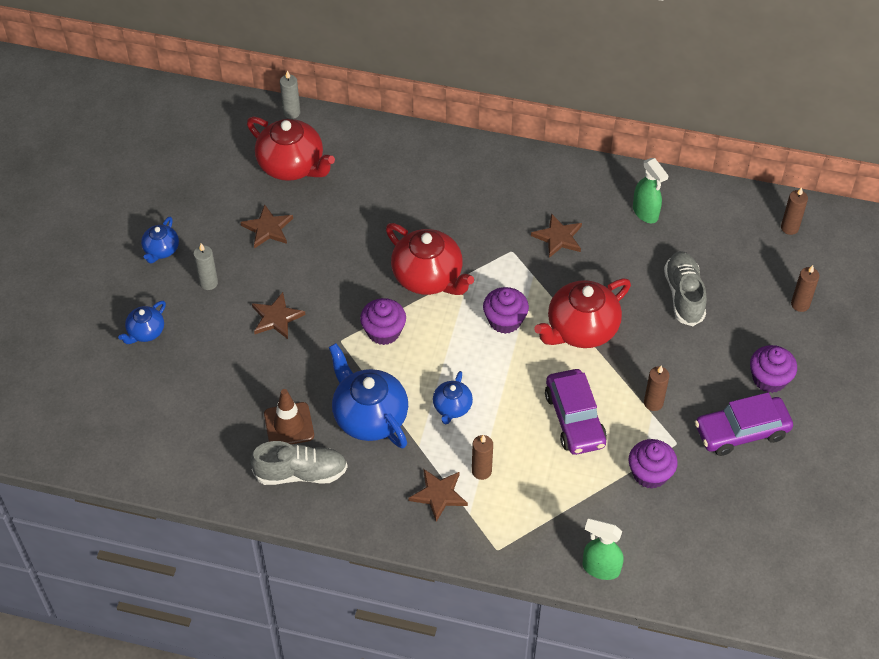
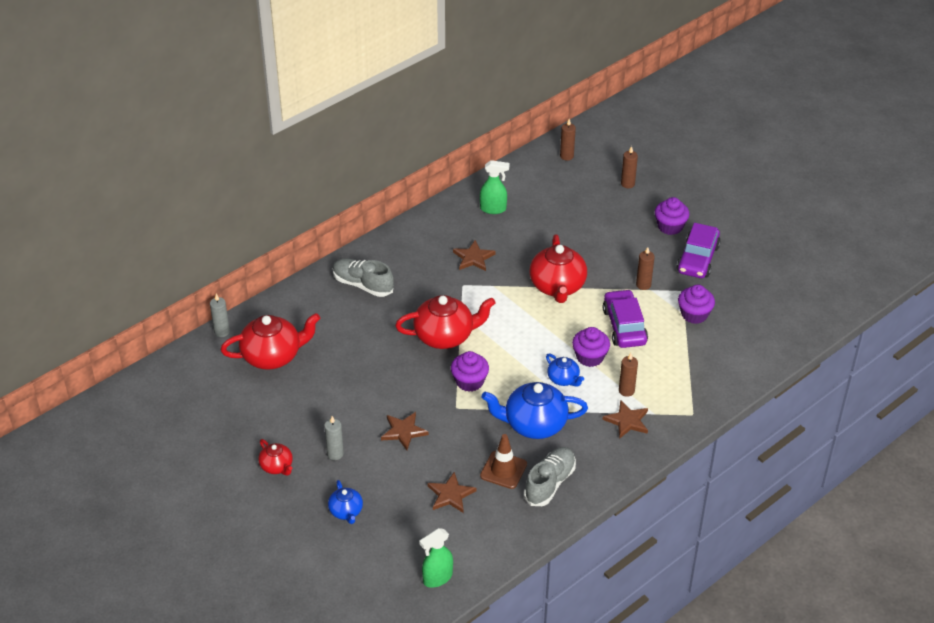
camera: 55 degrees left, 10 degrees down
blue teapot [141,217,179,264] -> red teapot [259,439,293,476]
brown star [240,204,293,248] -> brown star moved to [427,472,477,513]
purple cupcake [483,287,529,334] -> purple cupcake moved to [572,327,610,367]
purple car [545,369,607,455] -> purple car turned 120 degrees counterclockwise [603,289,648,348]
green spray bottle [582,519,624,580] -> green spray bottle moved to [419,528,453,588]
grey shoe [664,251,707,326] -> grey shoe moved to [333,258,394,297]

